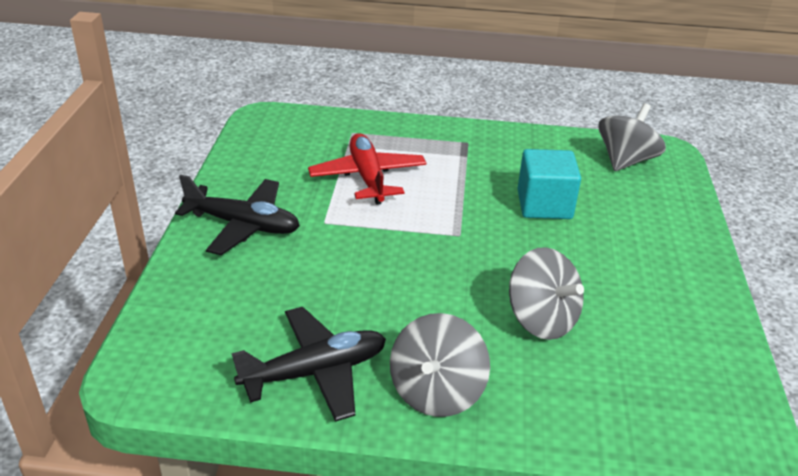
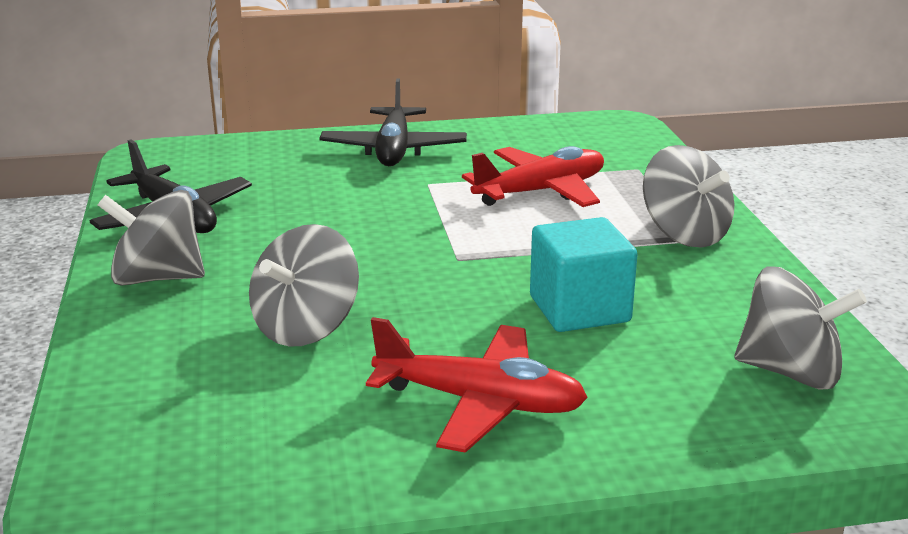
camera: 75 degrees right, 10 degrees down
none -> red plane [366,317,588,453]
none -> grey spinning top [643,145,734,248]

